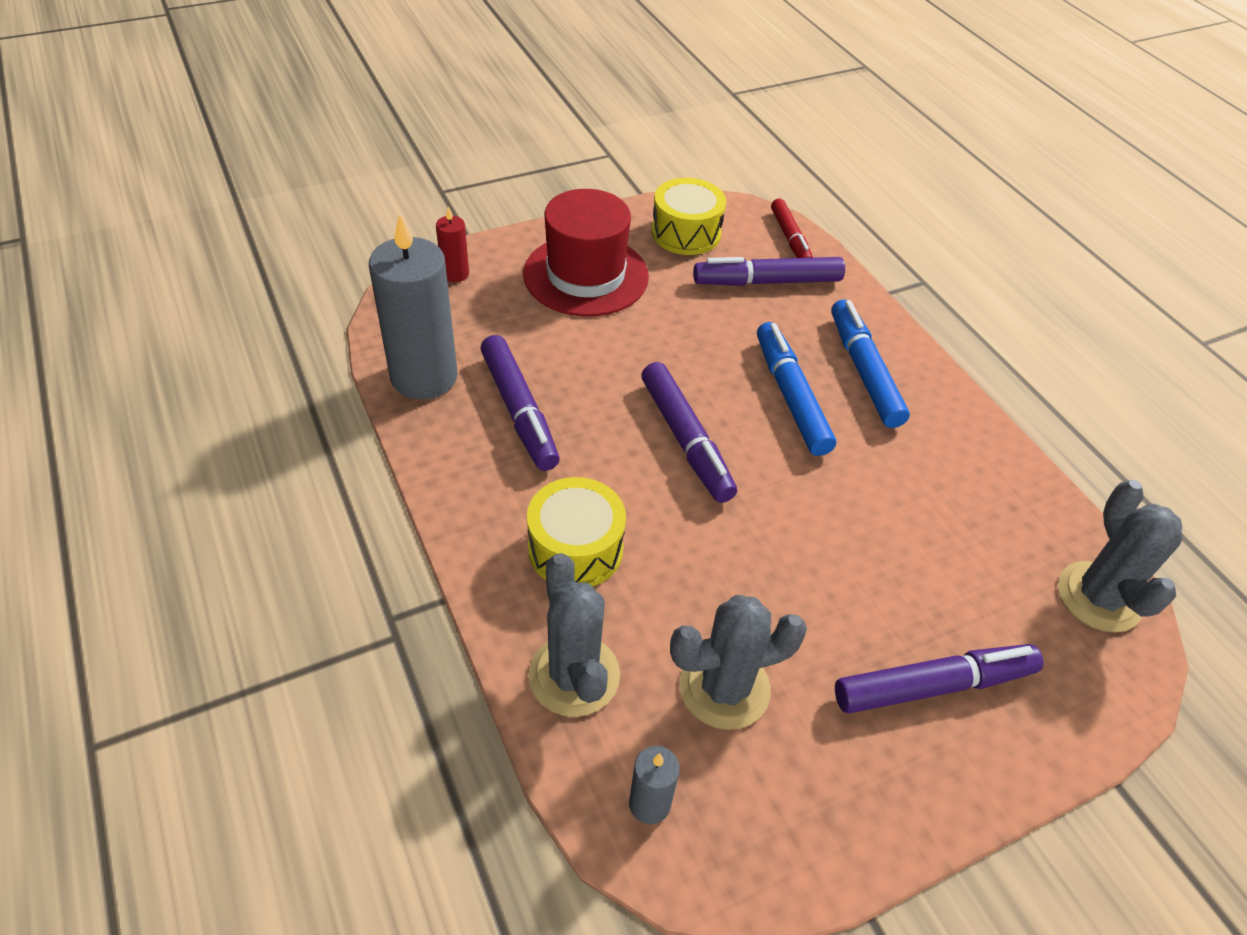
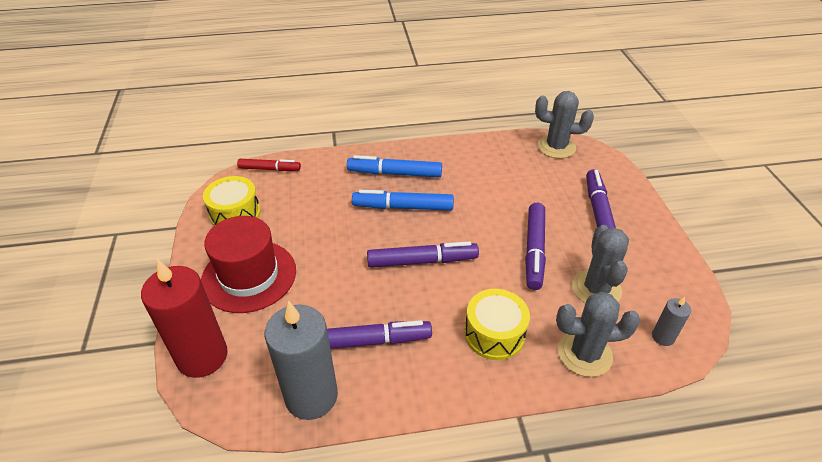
camera: 70 degrees left, 5 degrees down
red candle [436,206,469,282] -> red candle [141,259,228,378], size x2.18
purple marker [693,257,845,286] -> purple marker moved to [525,203,546,290]

